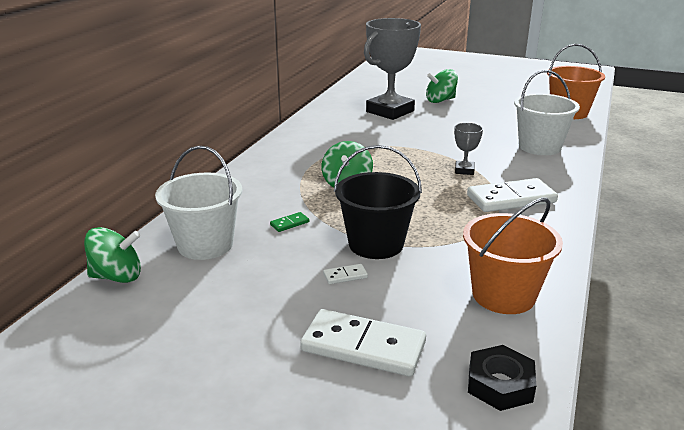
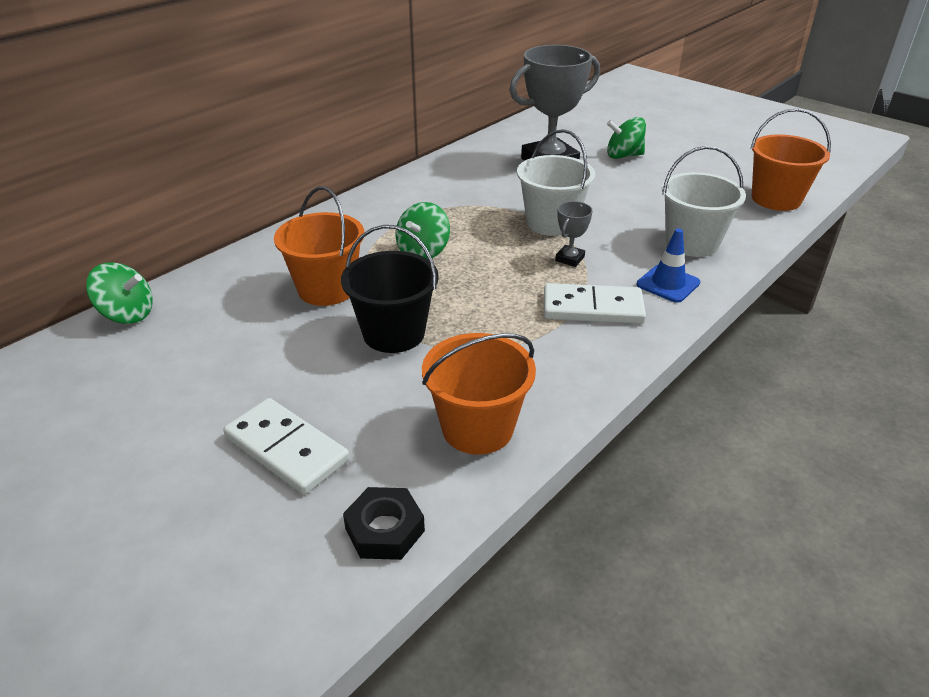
camera: 20 degrees right, 10 degrees up
white bucket [155,146,242,260] -> white bucket moved to [517,129,595,236]
green domino [270,212,309,232] -> orange bucket [274,186,364,306]
white domino [323,264,368,284] -> none
none -> blue traffic cone [637,229,700,303]

